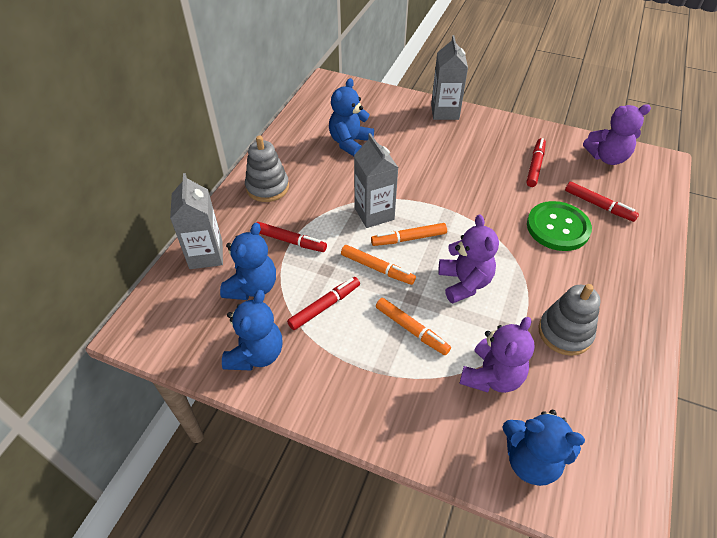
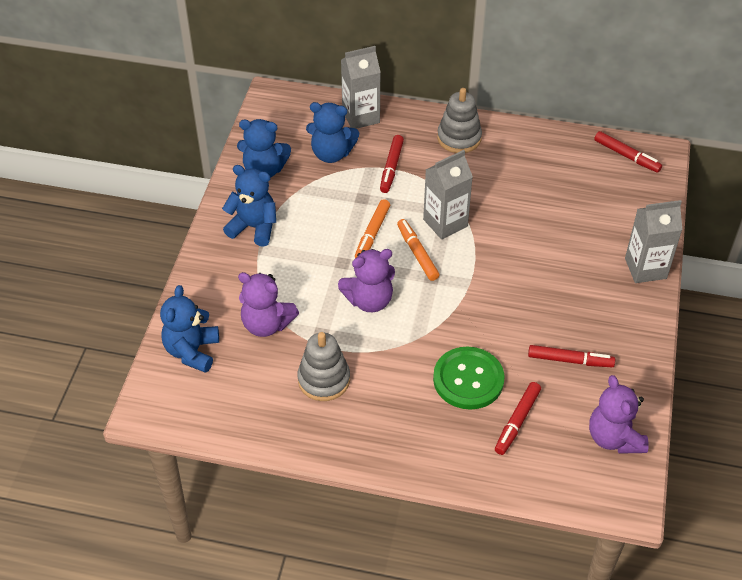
camera: 80 degrees right, 0 degrees up
red marker [287,277,360,330] -> red marker moved to [594,131,662,173]
blue teddy bear [329,78,374,156] -> blue teddy bear moved to [222,165,276,246]
orange marker [376,298,451,355] -> none

